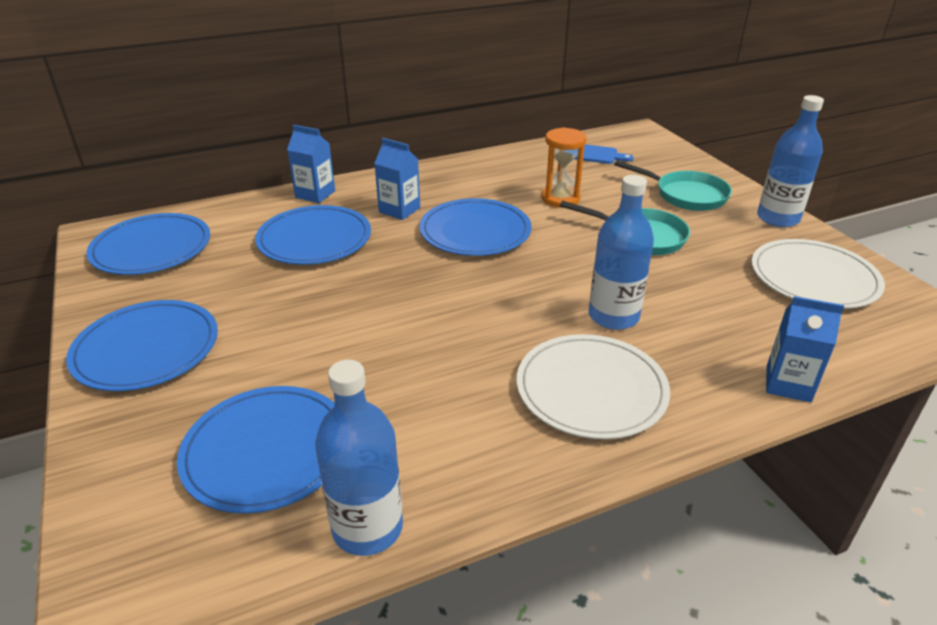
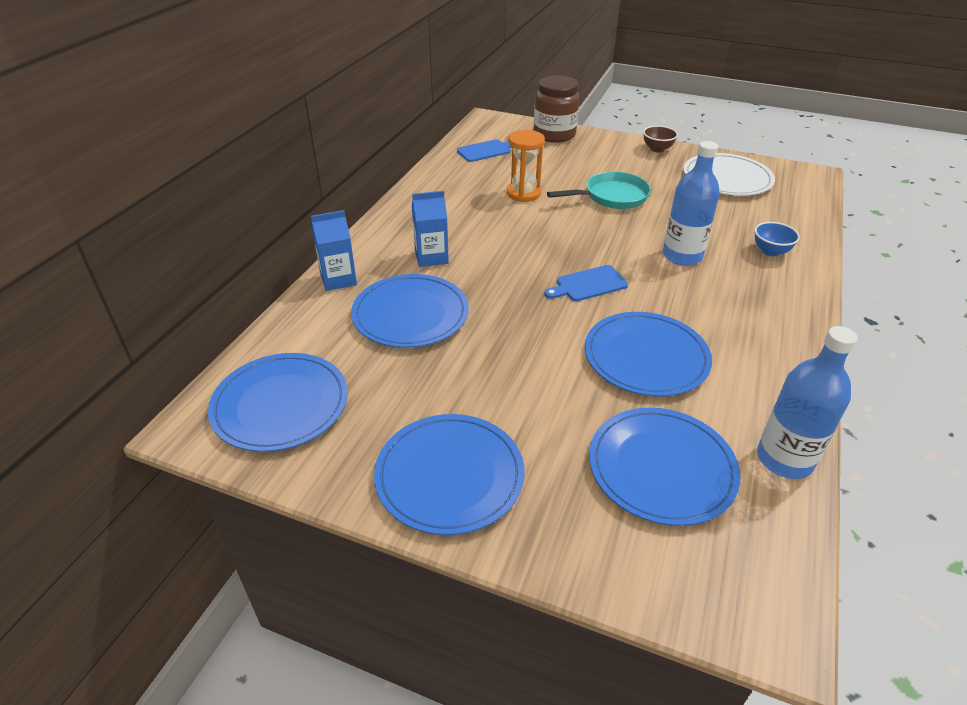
camera: 45 degrees left, 5 degrees up
blue plate [419,198,532,256] -> blue plate moved to [585,312,712,396]
white plate [517,334,670,439] -> none
turquoise pan [614,160,732,211] -> none
blue bottle [757,95,824,227] -> brown bowl [643,126,678,153]
blue carton [766,296,844,402] -> none
none -> brown jar [533,75,580,143]
none -> blue cutting board [544,265,628,301]
none -> blue bowl [755,222,800,256]

